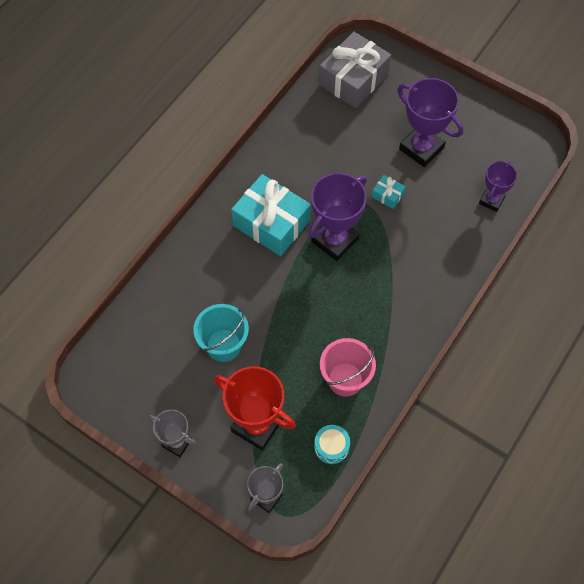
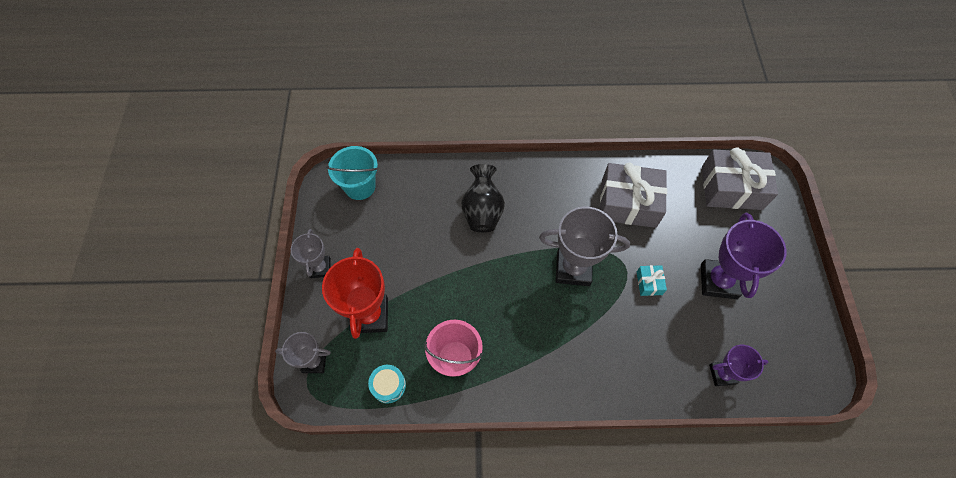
camera: 55 degrees right, 0 degrees up
turquoise bucket [193,304,249,362] -> turquoise bucket moved to [326,146,378,200]
turquoise gift [231,174,311,256] -> none
purple trophy [308,173,367,261] -> grey trophy [539,207,630,286]
none -> black vase [461,164,505,232]
none -> grey gift [600,162,667,228]

